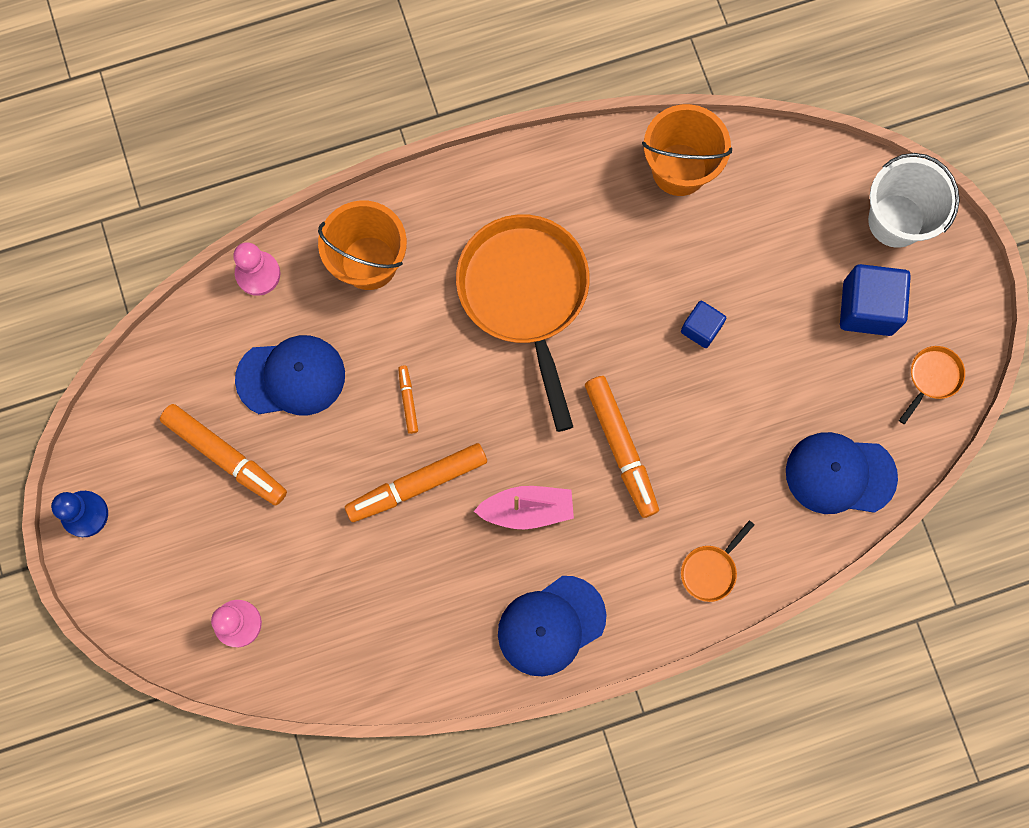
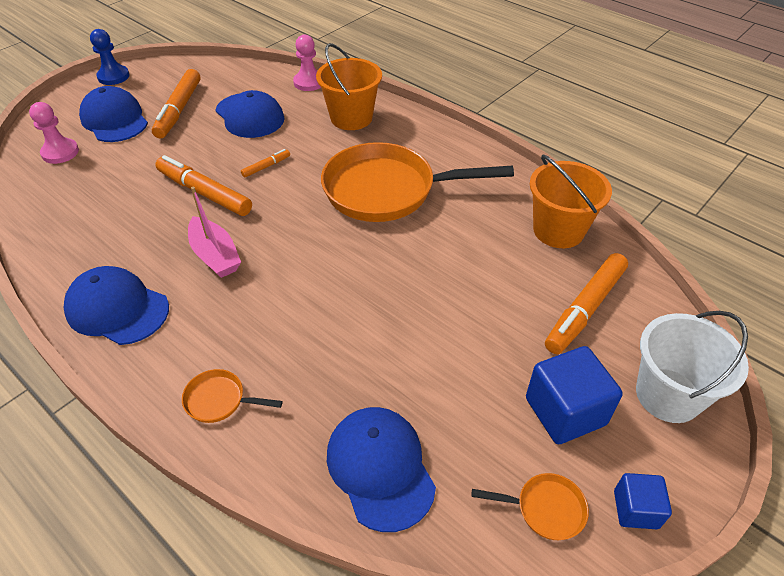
camera: 60 degrees right, 30 degrees down
orange pan [456,214,590,432] -> orange pan turned 135 degrees counterclockwise [321,142,514,222]
orange marker [585,376,659,518] -> orange marker moved to [545,253,628,354]
blue cube [681,301,726,348] -> blue cube moved to [614,473,672,529]
none -> blue cap [79,86,148,142]

